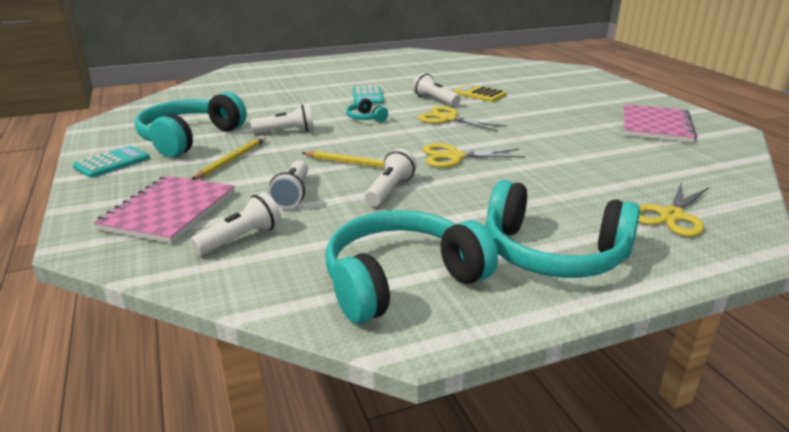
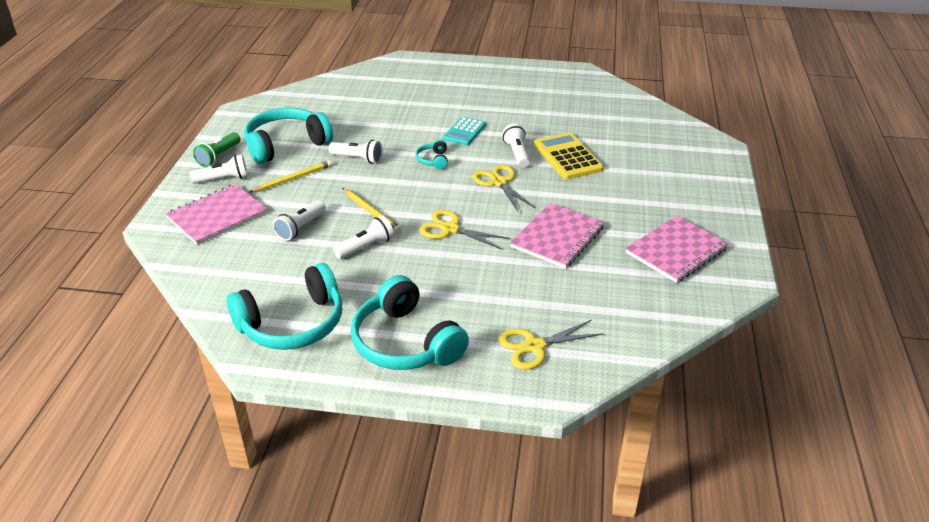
camera: 30 degrees right, 10 degrees up
turquoise calculator [72,146,150,178] -> green flashlight [193,132,241,167]
white flashlight [190,192,281,256] -> white flashlight moved to [189,154,248,184]
turquoise headphones [325,210,498,324] -> turquoise headphones turned 150 degrees clockwise [227,263,342,350]
yellow calculator [453,84,507,102] -> yellow calculator [534,132,604,180], size x1.51
none -> pink notebook [510,203,604,269]

